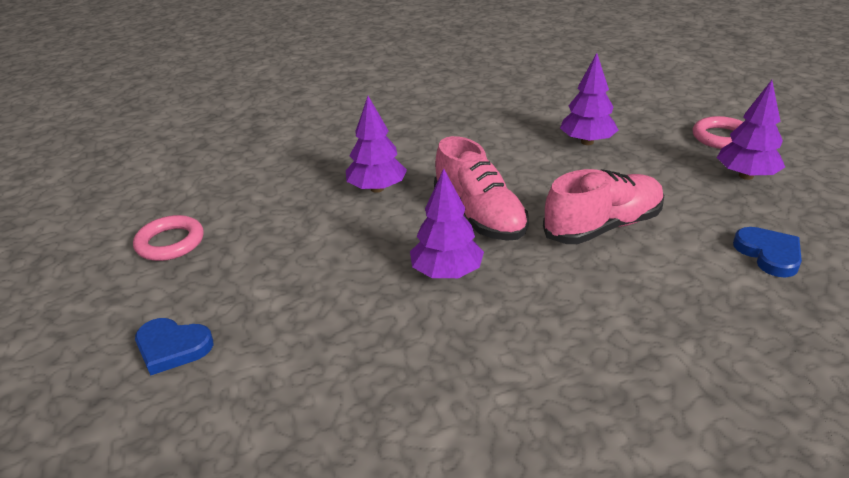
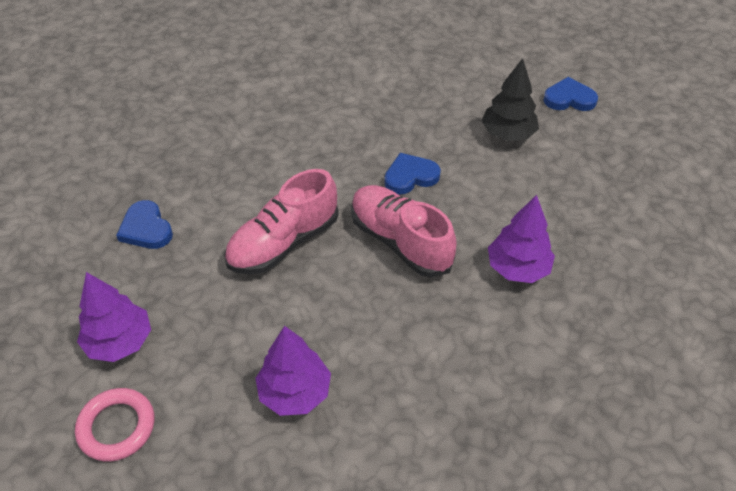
camera: 165 degrees right, 15 degrees up
pink ring [133,215,204,261] -> none
purple tree [410,169,484,278] -> blue heart [384,153,441,195]
none -> black tree [481,58,539,141]

